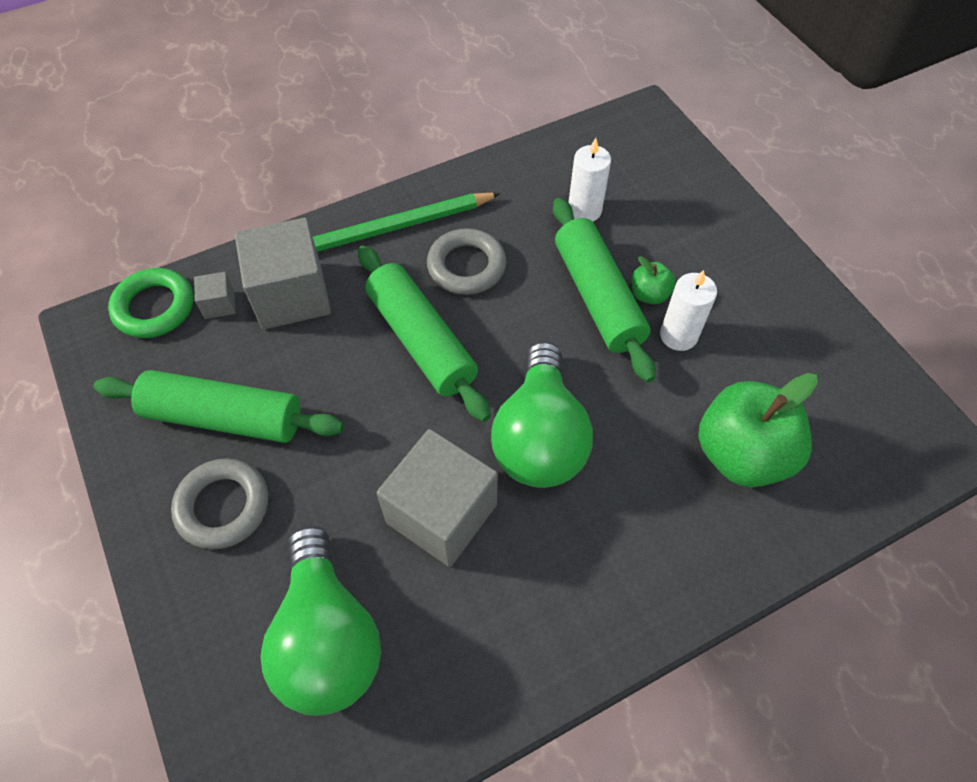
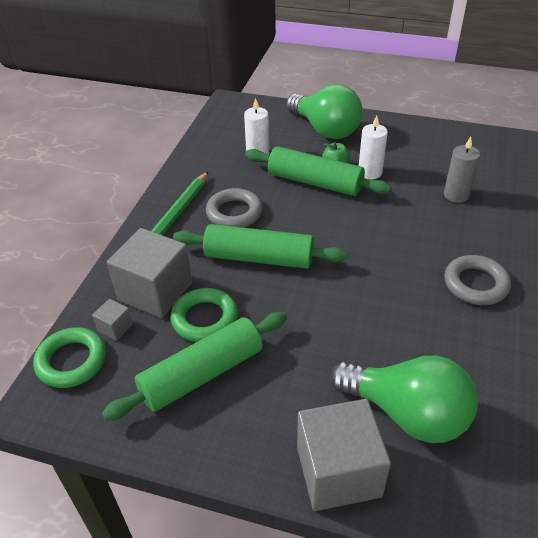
camera: 45 degrees left, 15 degrees down
grey ring [171,458,268,549] -> grey ring moved to [444,255,511,305]
grey cube [376,429,498,567] -> grey cube moved to [297,399,391,511]
green light bulb [491,341,593,488] -> green light bulb moved to [286,84,363,139]
green apple [699,373,818,487] -> grey candle [444,137,480,203]
none -> green ring [171,288,238,342]

